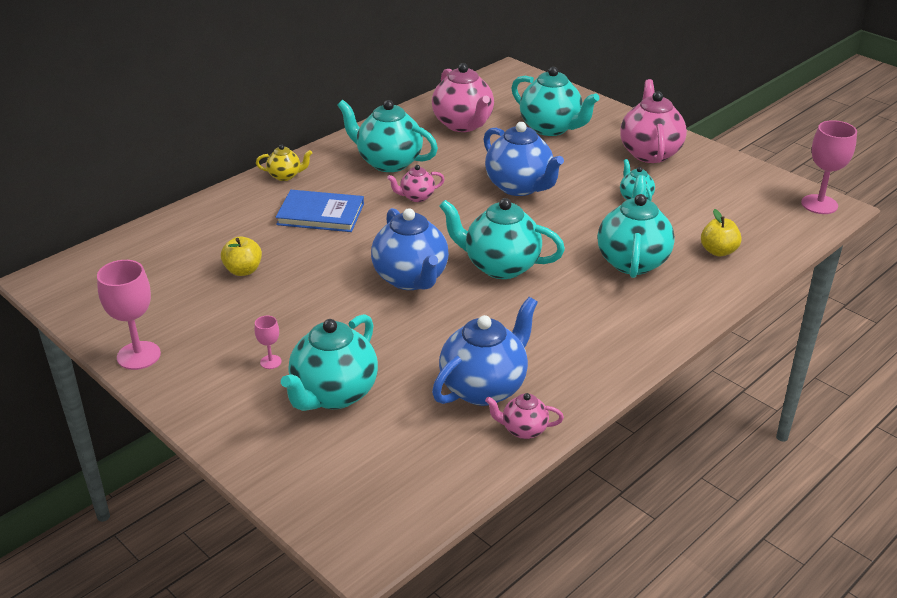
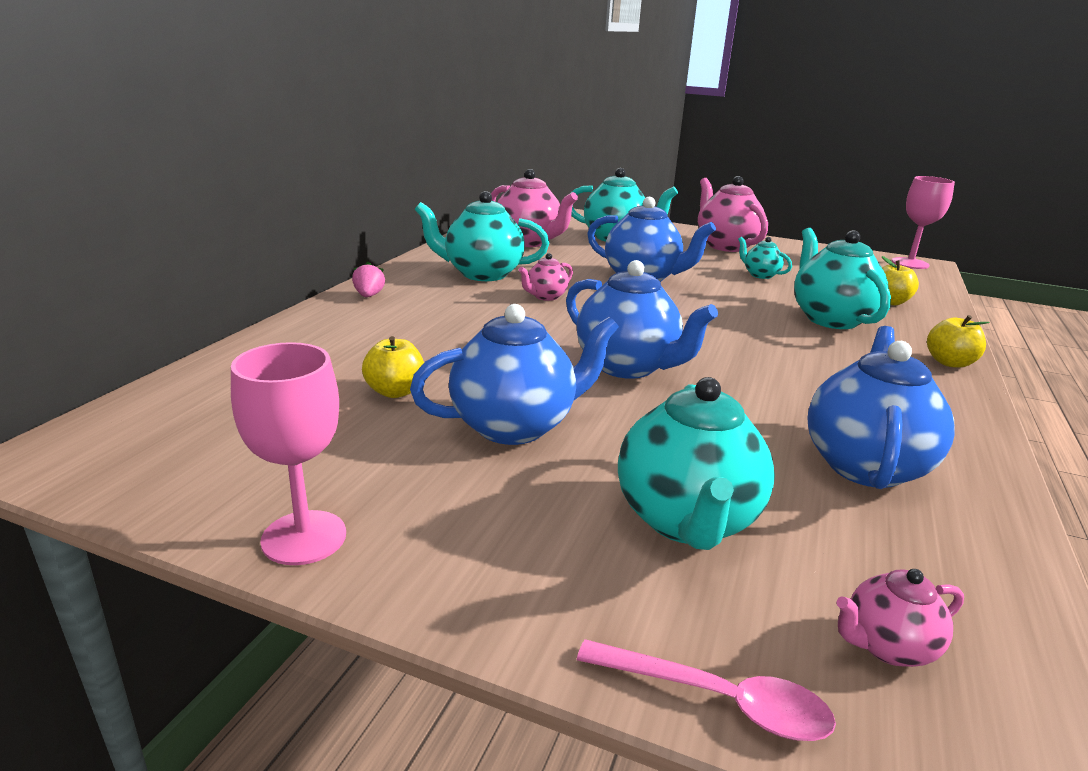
camera: 25 degrees left, 10 degrees down
pink goblet [254,316,282,369] -> none
yellow teapot [256,145,312,181] -> pink strawberry [352,262,385,297]
blue book [276,190,364,232] -> none
turquoise teapot [439,198,565,279] -> none
pink teapot [485,393,564,439] -> pink teapot moved to [836,569,964,667]
none -> blue teapot [410,304,619,445]
none -> pink spoon [577,639,836,741]
none -> yellow apple [927,315,990,368]

